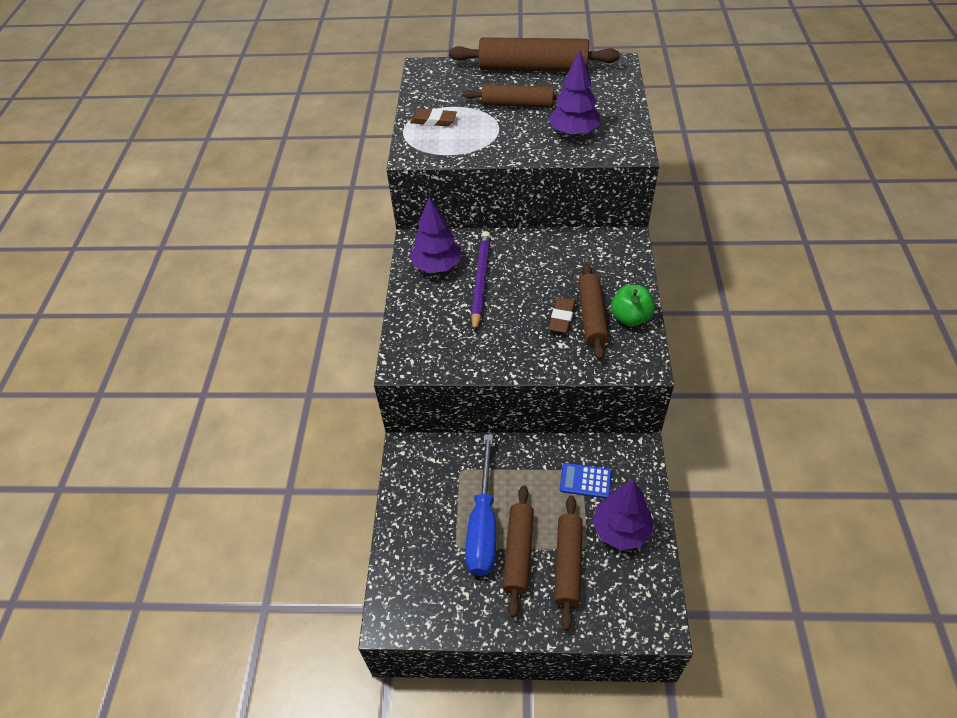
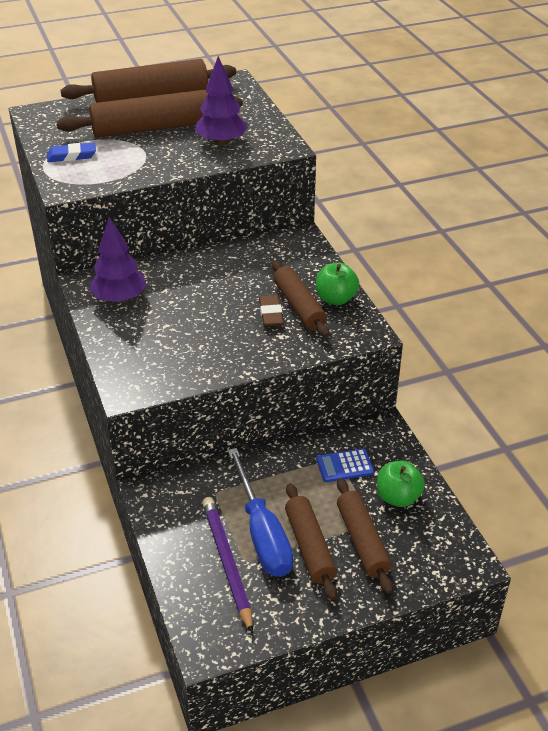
camera: 25 degrees left, 10 degrees down
brown eraser [410,108,457,126] -> blue eraser [47,143,96,162]
brown rolling pin [462,84,559,108] -> brown rolling pin [56,90,243,138], size x1.59
purple pencil [471,231,491,333] -> purple pencil moved to [202,497,253,634]
purple tree [592,479,653,550] -> green apple [377,460,425,507]

